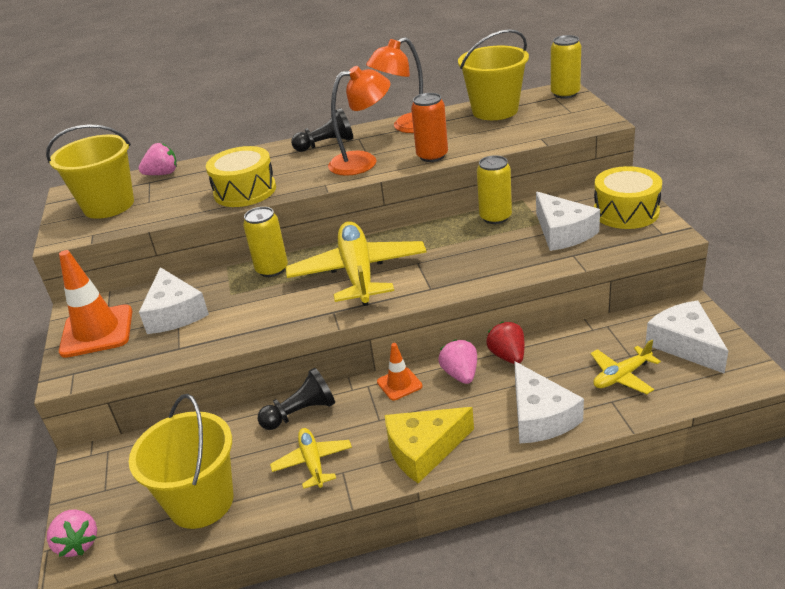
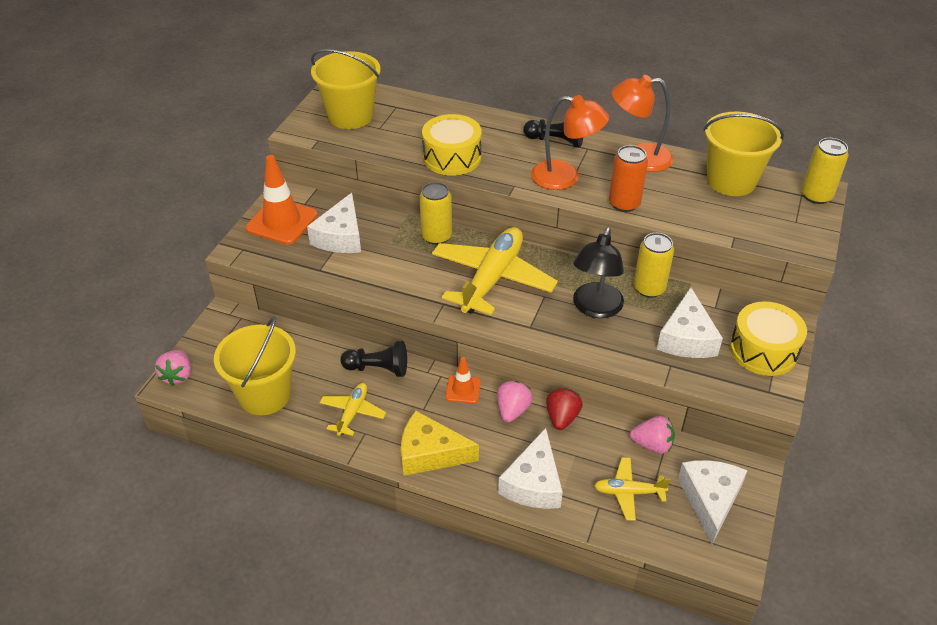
camera: 30 degrees right, 10 degrees up
pink strawberry [139,143,177,175] -> pink strawberry moved to [630,416,675,454]
none -> black lamp [573,227,624,318]

